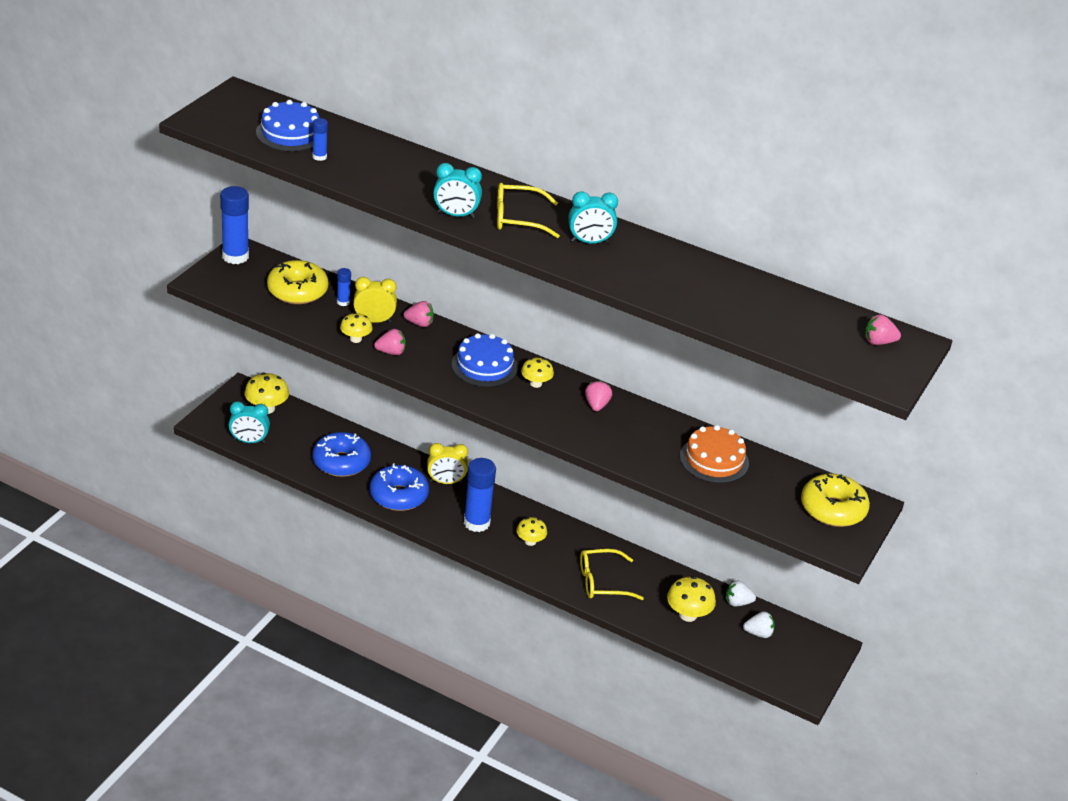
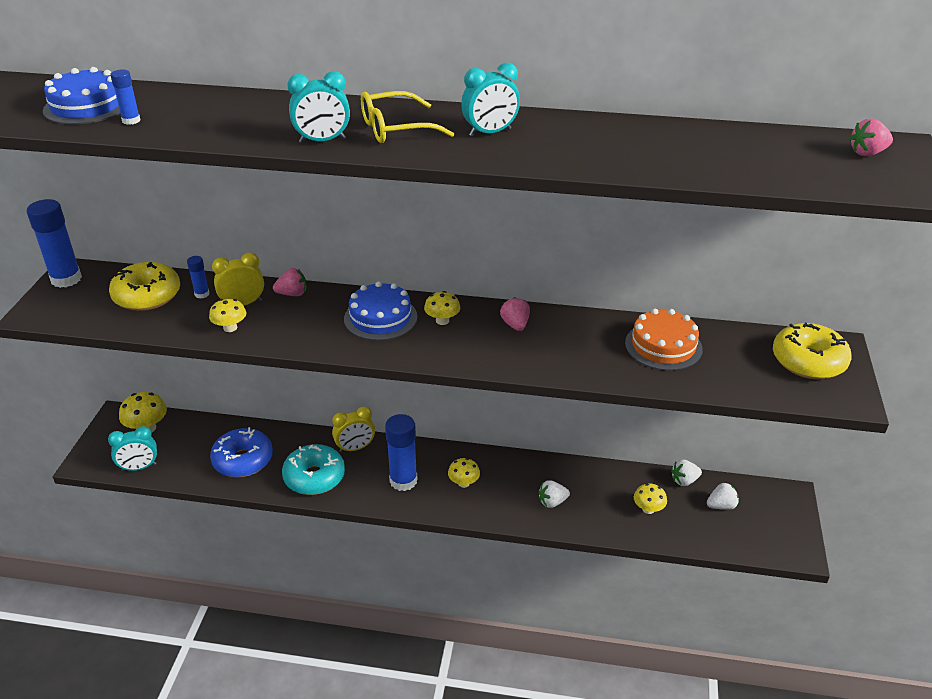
camera: 15 degrees left, 0 degrees up
blue donut [370,463,429,511] -> turquoise donut [282,444,345,495]
pink strawberry [374,329,406,355] -> none
yellow glasses [580,549,644,600] -> white strawberry [539,480,570,508]
yellow mushroom [667,576,716,622] -> yellow mushroom [634,483,667,514], size x0.66

